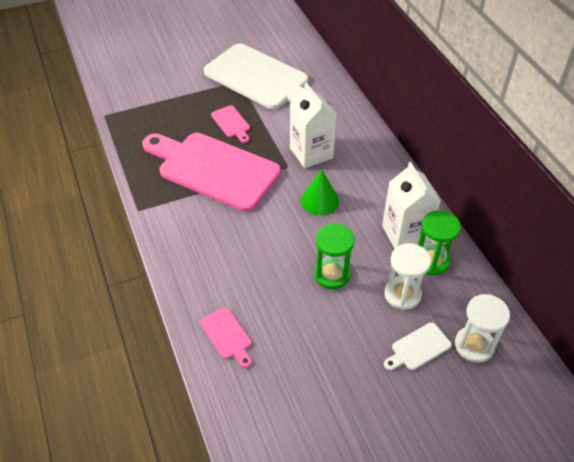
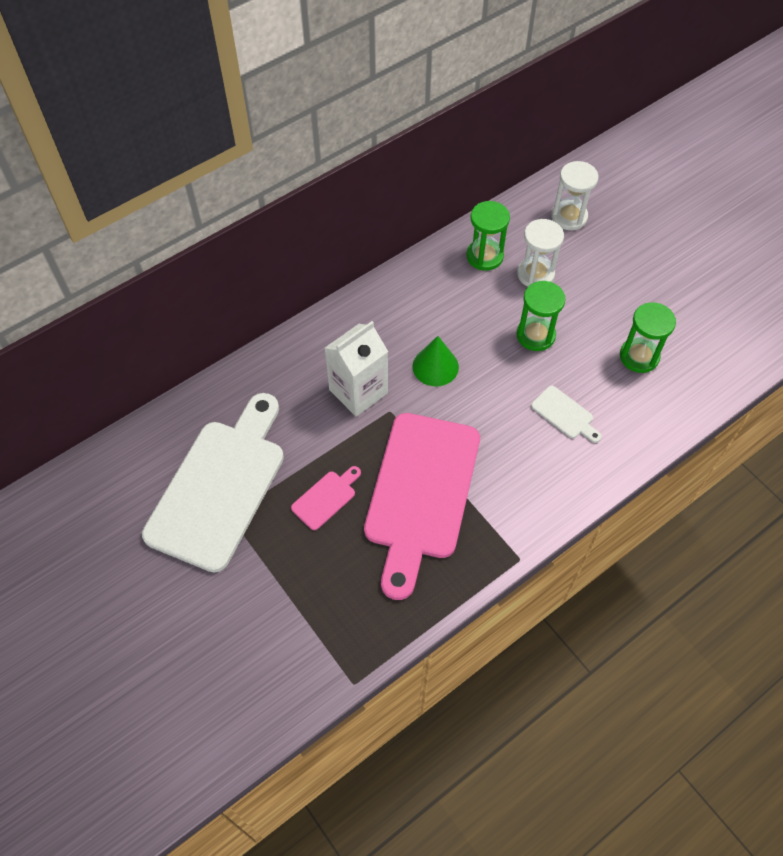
camera: 105 degrees left, 10 degrees up
pink cutting board [200,307,252,368] -> none
white carton [382,162,441,249] -> none
white cutting board [384,322,452,370] -> white cutting board moved to [531,386,602,443]
none -> green hourglass [620,302,676,373]

